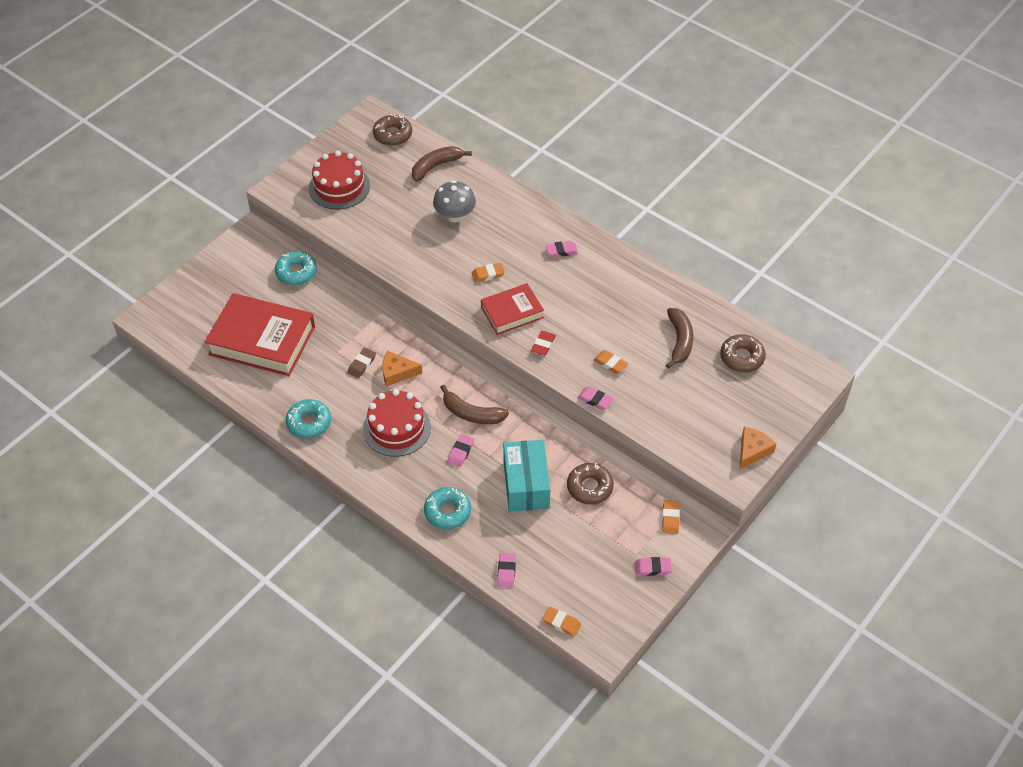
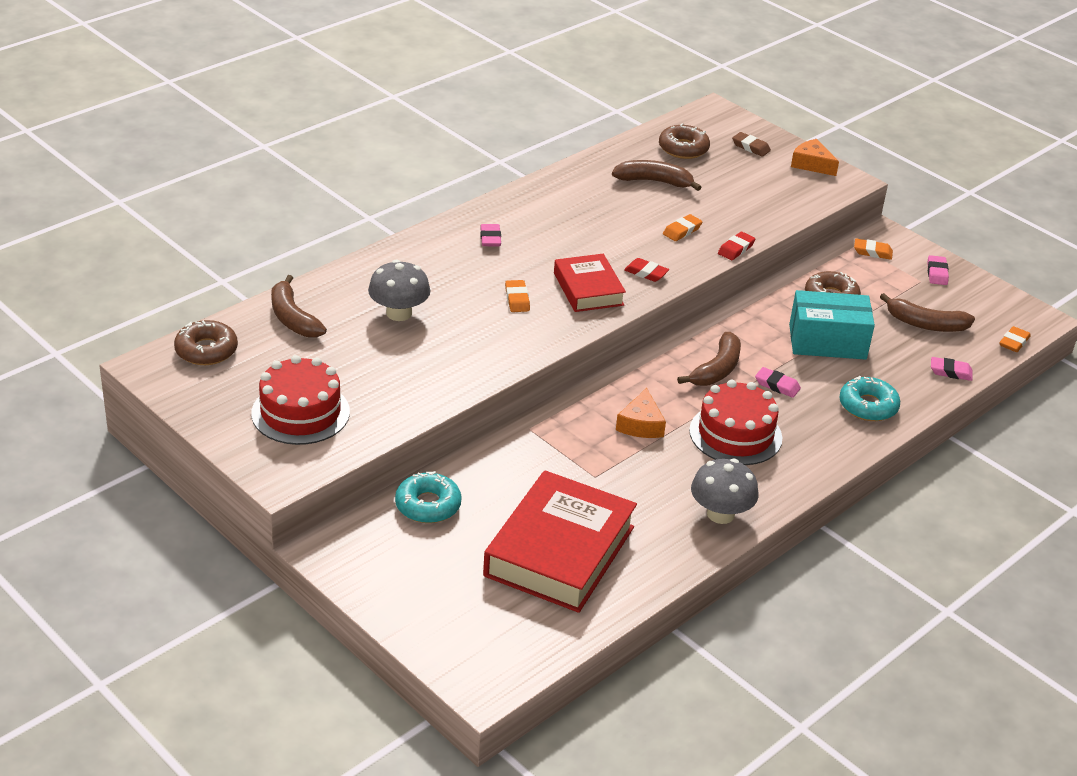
camera: 85 degrees left, 15 degrees down
turquoise donut [286,399,331,439] -> grey mushroom [691,459,759,524]
brown eraser [348,348,376,378] -> brown eraser moved to [732,132,771,157]
pink eraser [578,387,613,410] -> red eraser [718,232,755,260]
none -> brown banana [880,293,975,332]

